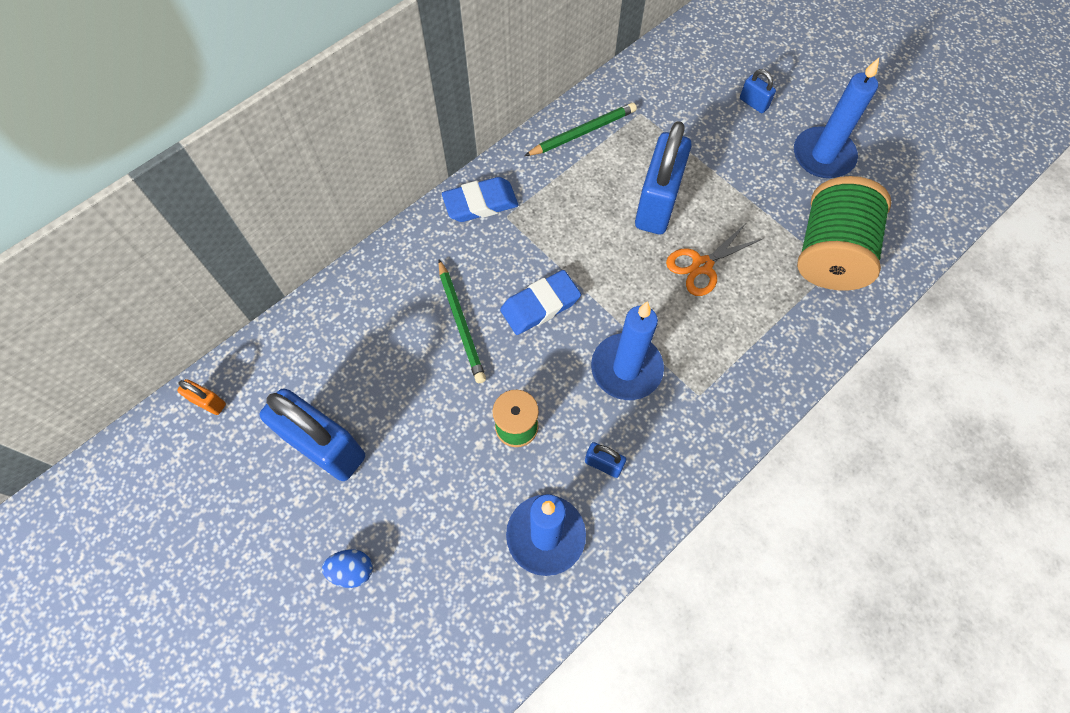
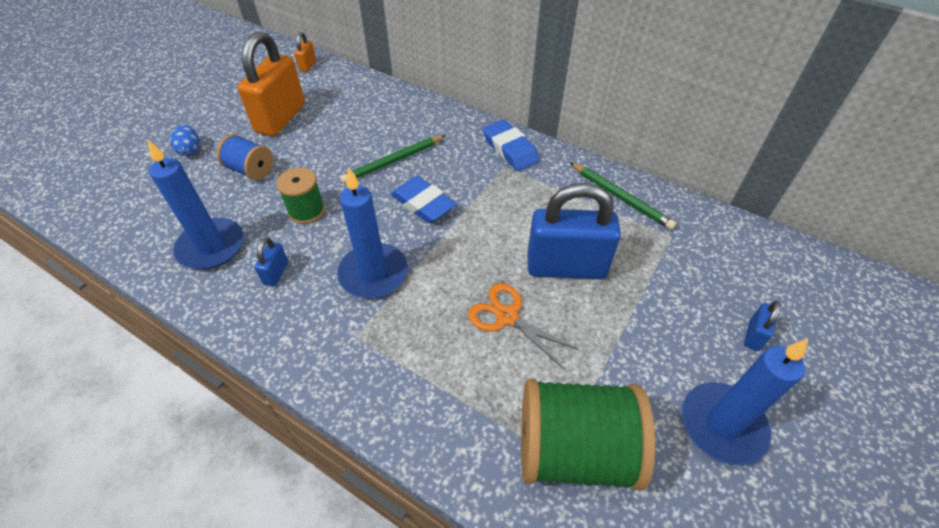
camera: 75 degrees right, 15 degrees down
blue padlock [260,388,365,481] -> orange padlock [237,32,305,136]
none -> blue spool [216,134,273,180]

